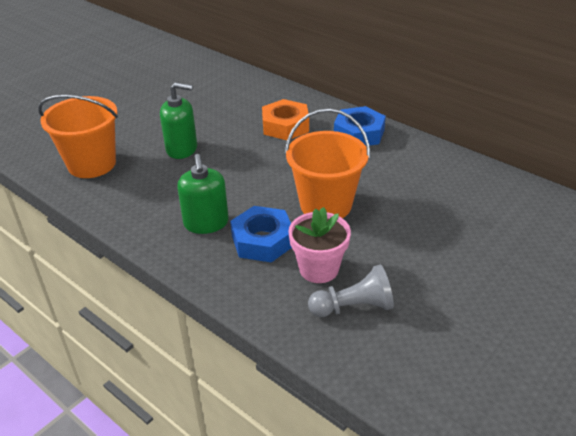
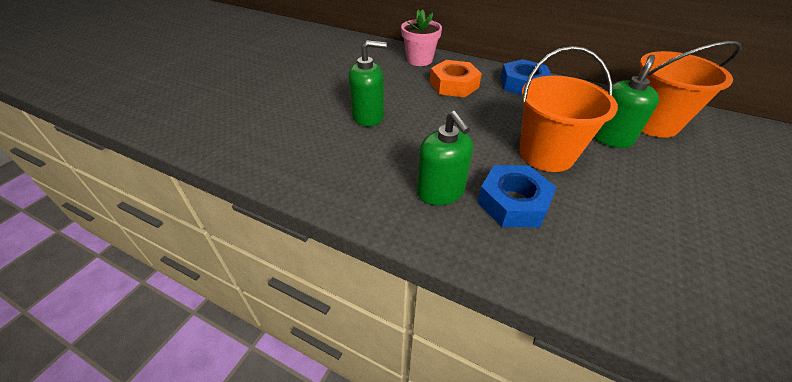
camera: 15 degrees left, 5 degrees up
orange bucket [38,95,118,178] -> orange bucket moved to [639,41,741,138]
pink flower pot [288,207,351,283] -> pink flower pot moved to [401,9,442,66]
grey pawn [308,264,394,317] -> none
none -> green soap dispenser [594,55,659,148]

